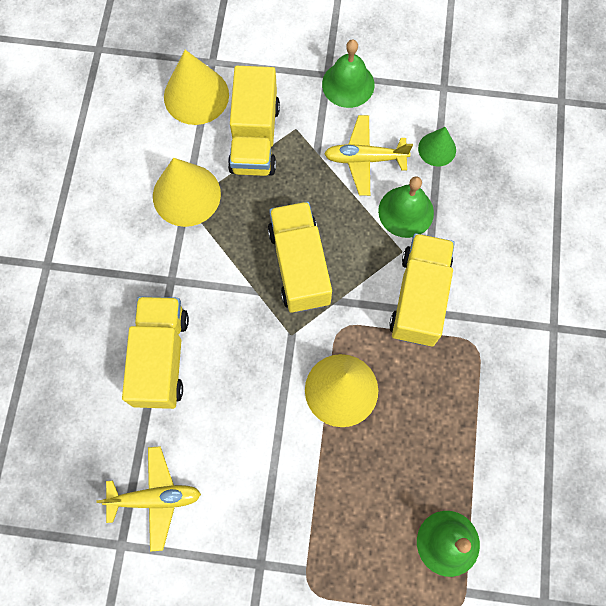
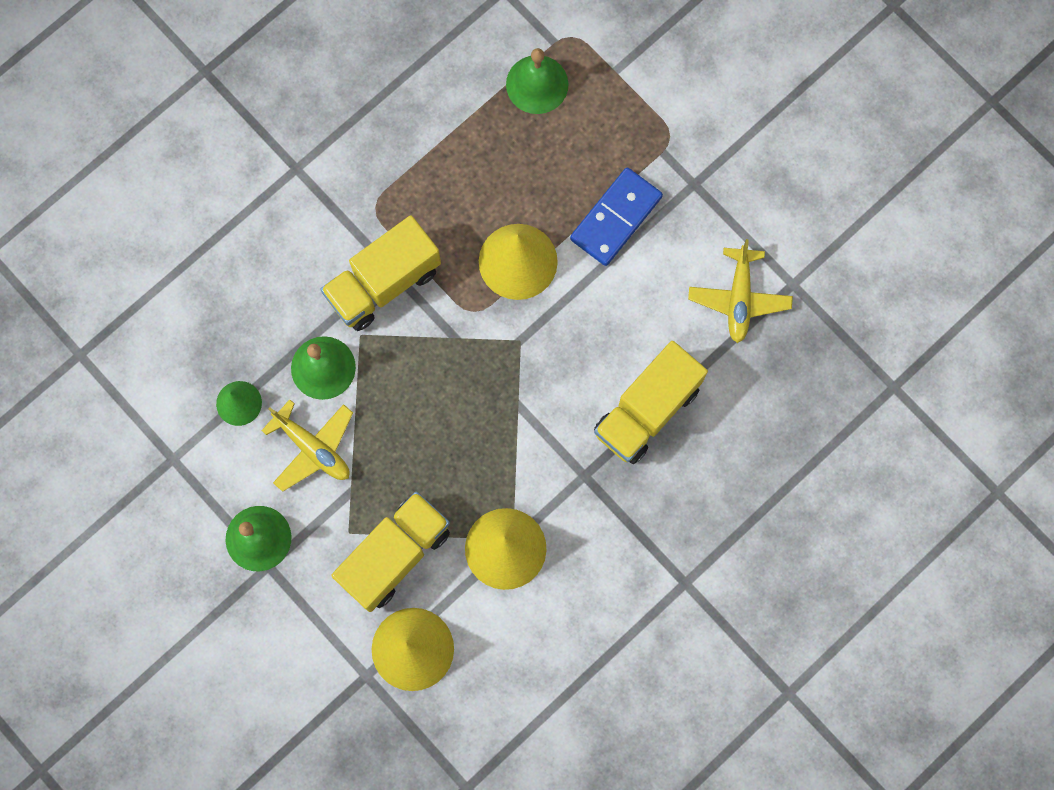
camera: 140 degrees left, 5 degrees up
yellow plane [96,446,201,552] -> yellow plane turned 120 degrees counterclockwise [688,239,793,343]
yellow truck [268,202,332,313] -> none
none -> blue domino [570,167,663,266]

